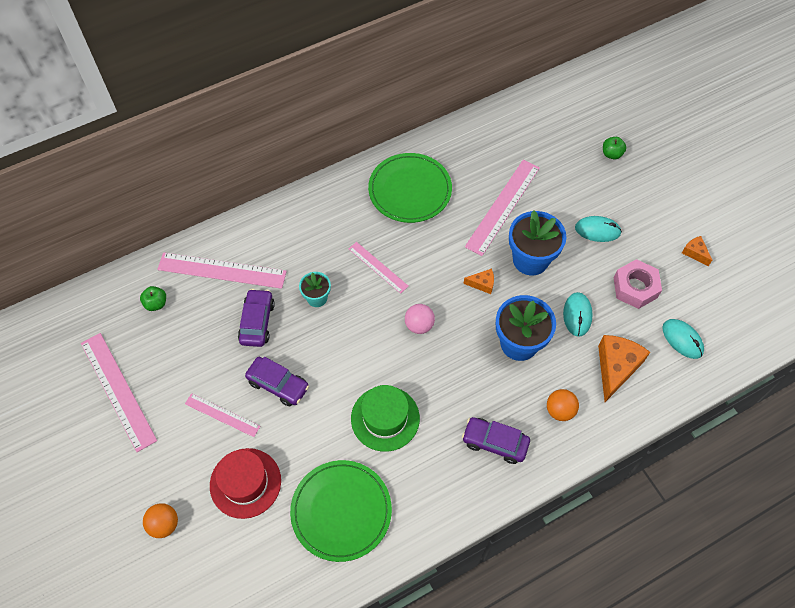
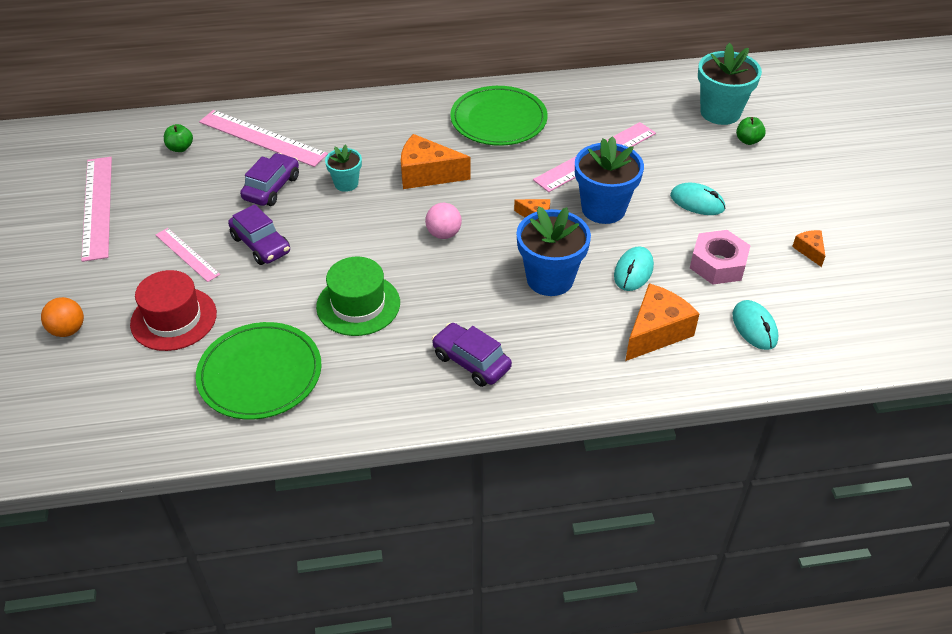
camera: 20 degrees right, 15 degrees down
pink ruler [349,242,409,294] -> orange cheese [401,134,471,189]
orange ball [547,389,579,421] -> none
none -> turquoise flower pot [698,43,762,125]

